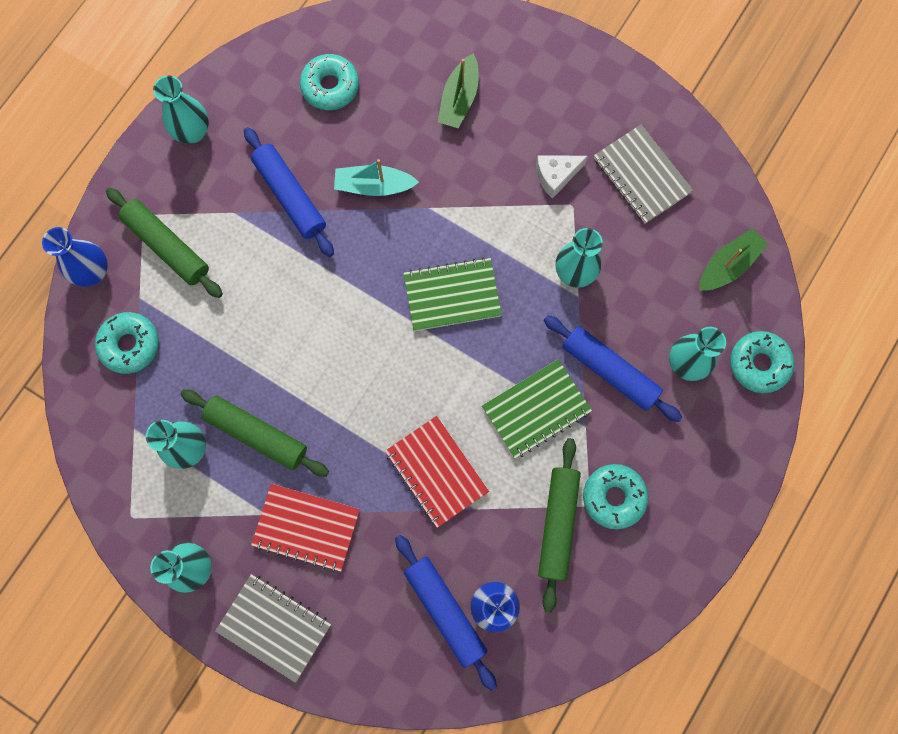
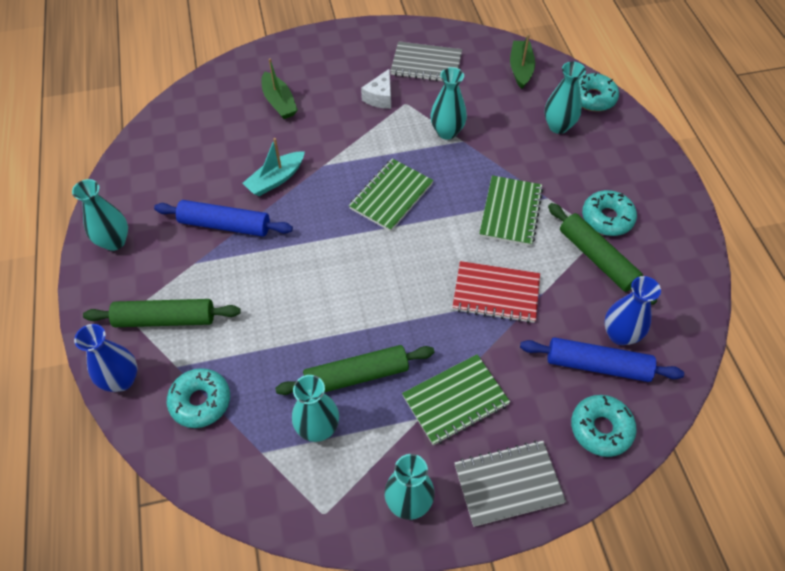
camera: 45 degrees left, 20 degrees down
red notebook [251,484,360,572] -> green notebook [402,354,510,445]
turquoise donut [300,54,359,110] -> turquoise donut moved to [571,395,637,457]
blue rolling pin [544,315,682,422] -> none

